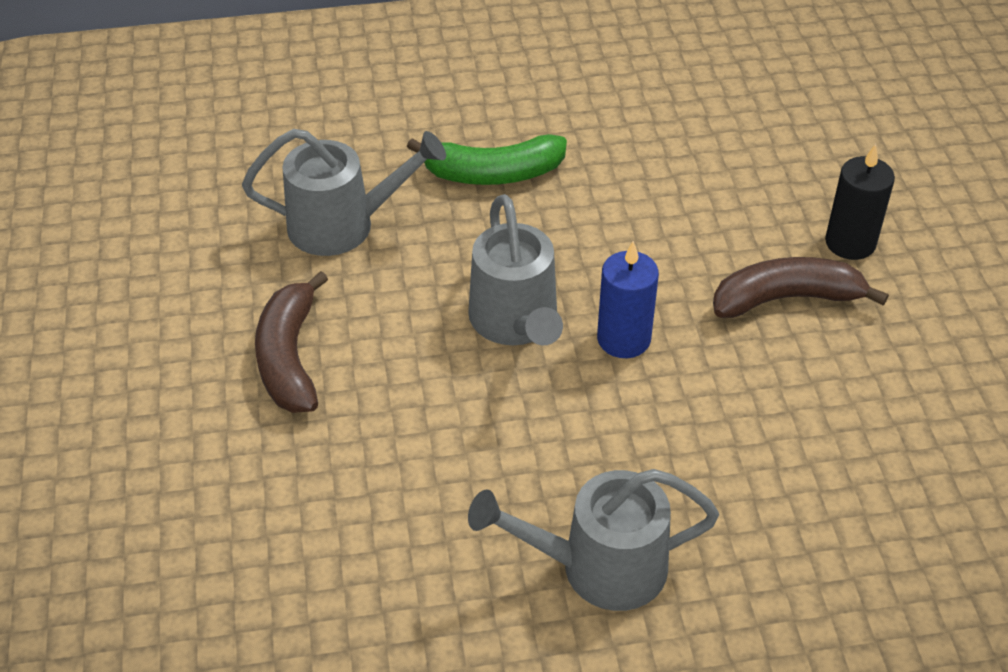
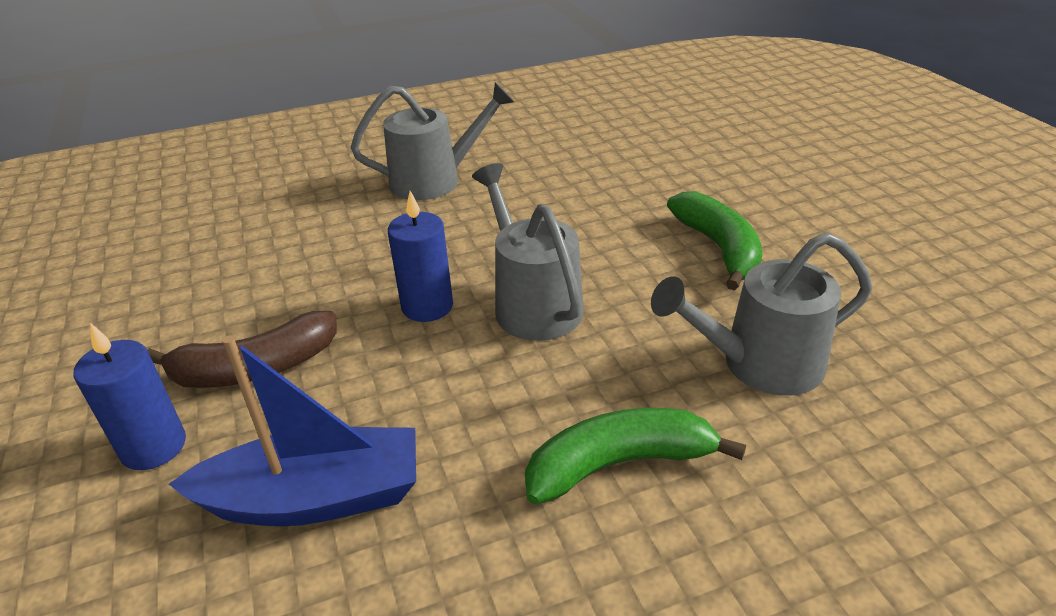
camera: 170 degrees right, 10 degrees down
brown banana [255,271,328,413] -> green banana [667,191,762,290]
black candle [825,144,895,260] -> blue candle [74,323,186,470]
none -> blue boat [169,336,416,526]

